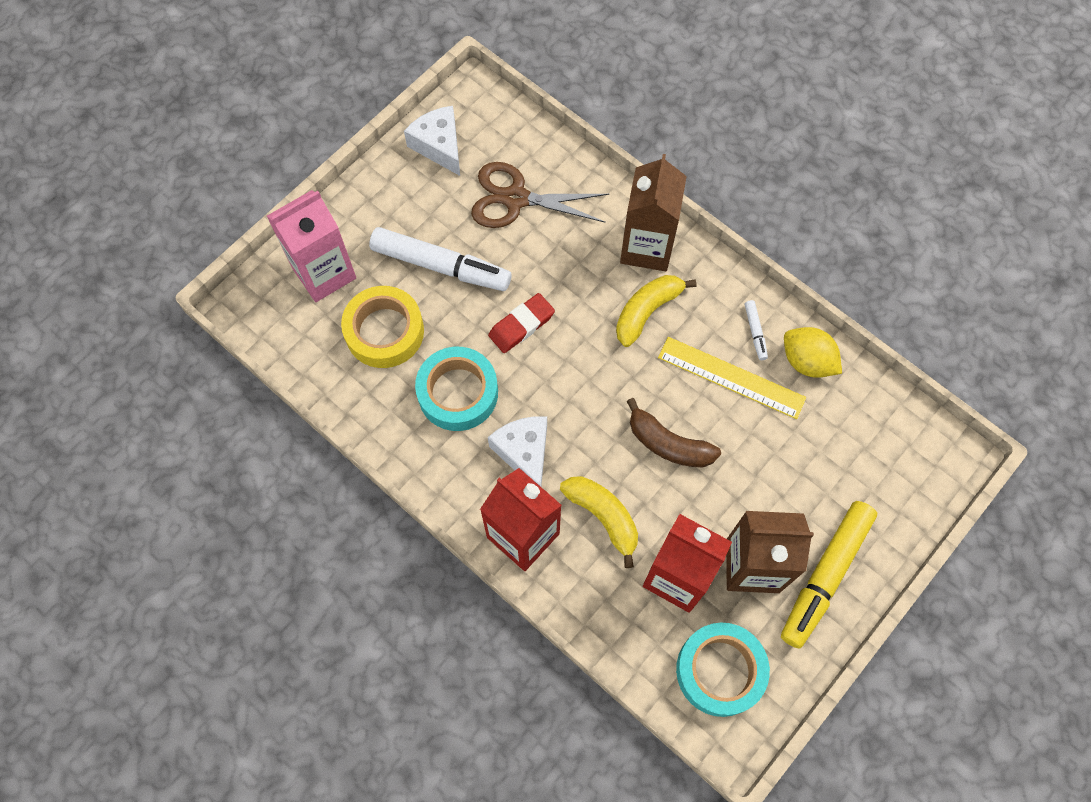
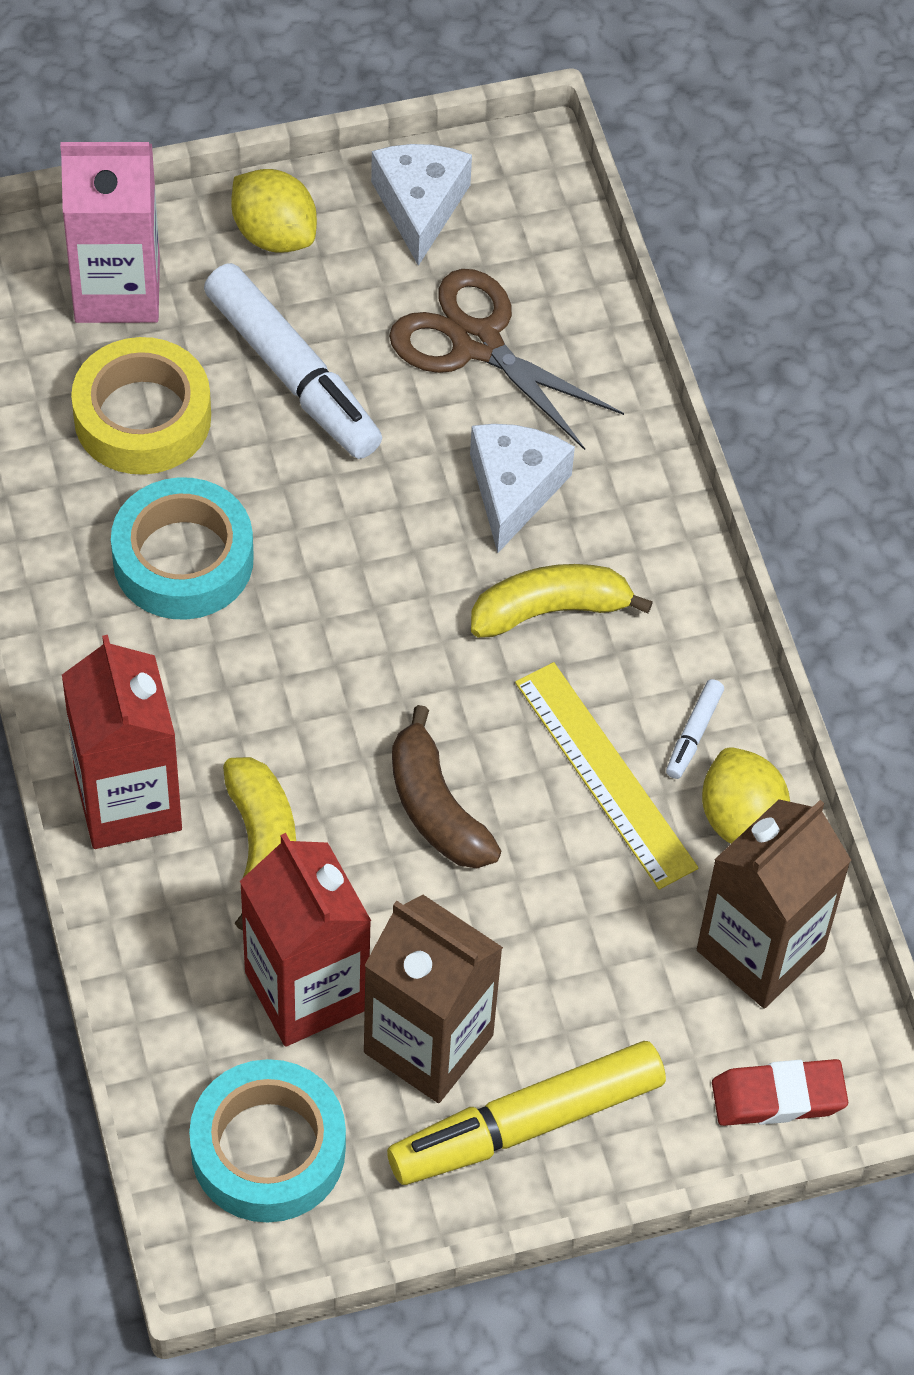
camera: 30 degrees right, 10 degrees down
red eraser [488,293,555,353] -> red eraser moved to [712,1059,848,1126]
white cheese [488,416,547,487] -> white cheese moved to [470,424,575,553]
brown carton [620,154,687,271] -> brown carton moved to [697,799,851,1008]
none -> yellow lemon [231,169,317,252]

